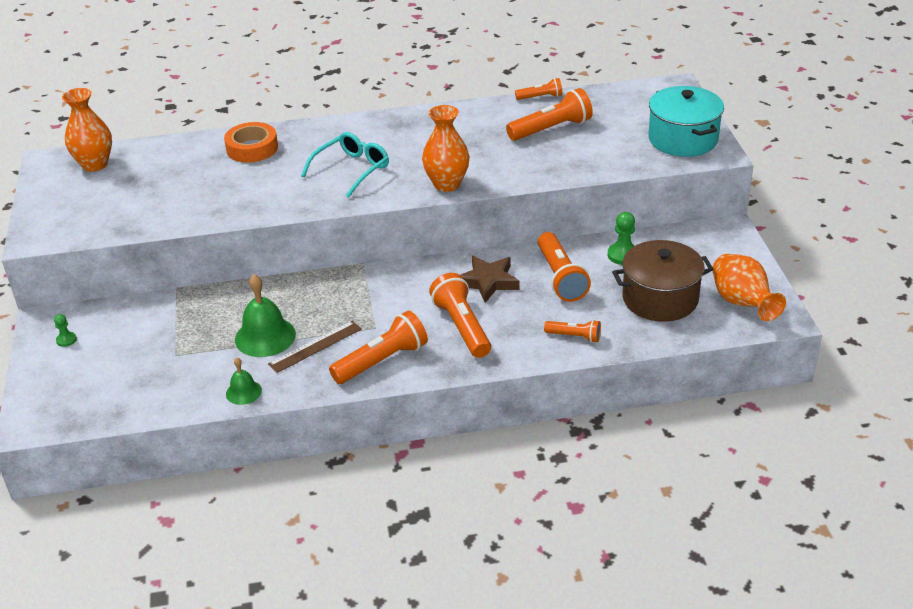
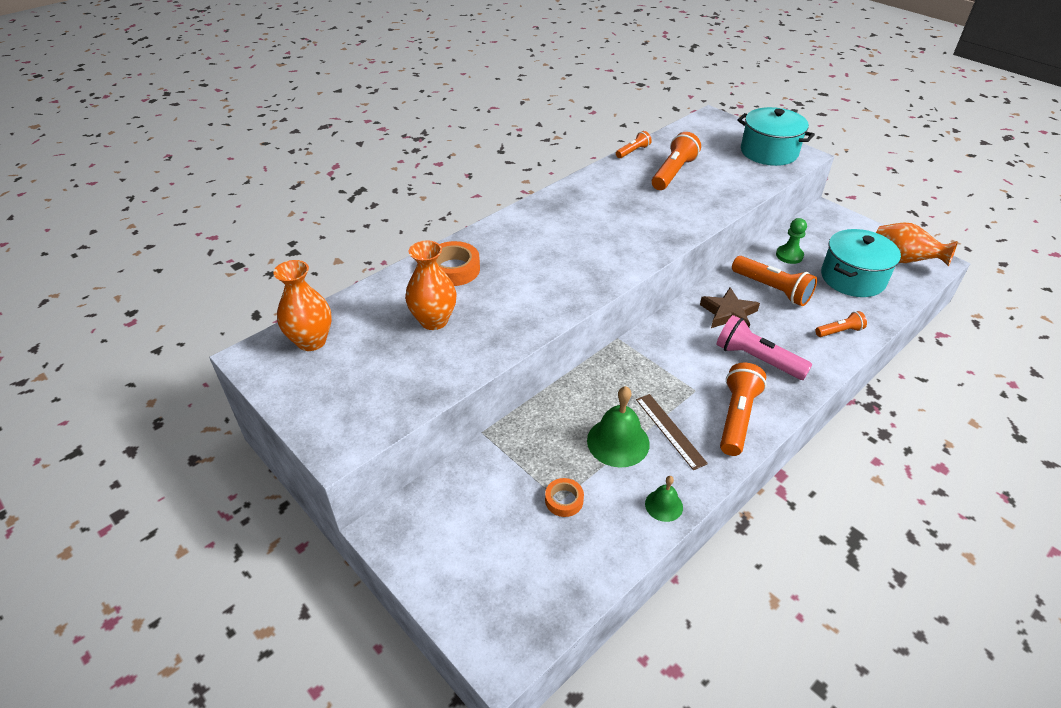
camera: 35 degrees left, 5 degrees up
green pawn [54,314,77,347] -> none
brown ruler [268,321,362,373] -> brown ruler turned 45 degrees counterclockwise [636,394,708,470]
turquoise glasses [301,132,389,198] -> none
orange vase [422,105,470,192] -> orange vase moved to [405,240,456,330]
orange flashlight [429,273,491,358] -> pink flashlight [716,315,812,380]
brown pot [612,240,713,322] -> turquoise pot [821,229,901,297]
none -> orange tape [545,478,584,517]

